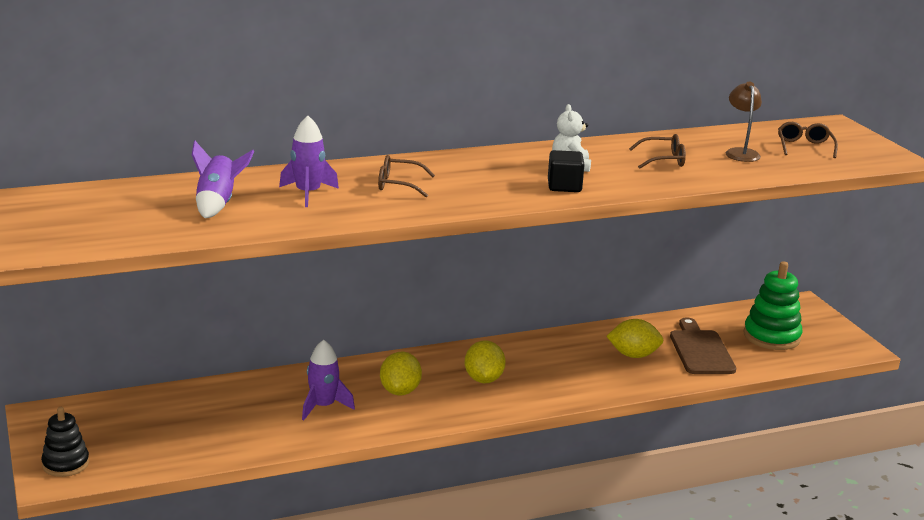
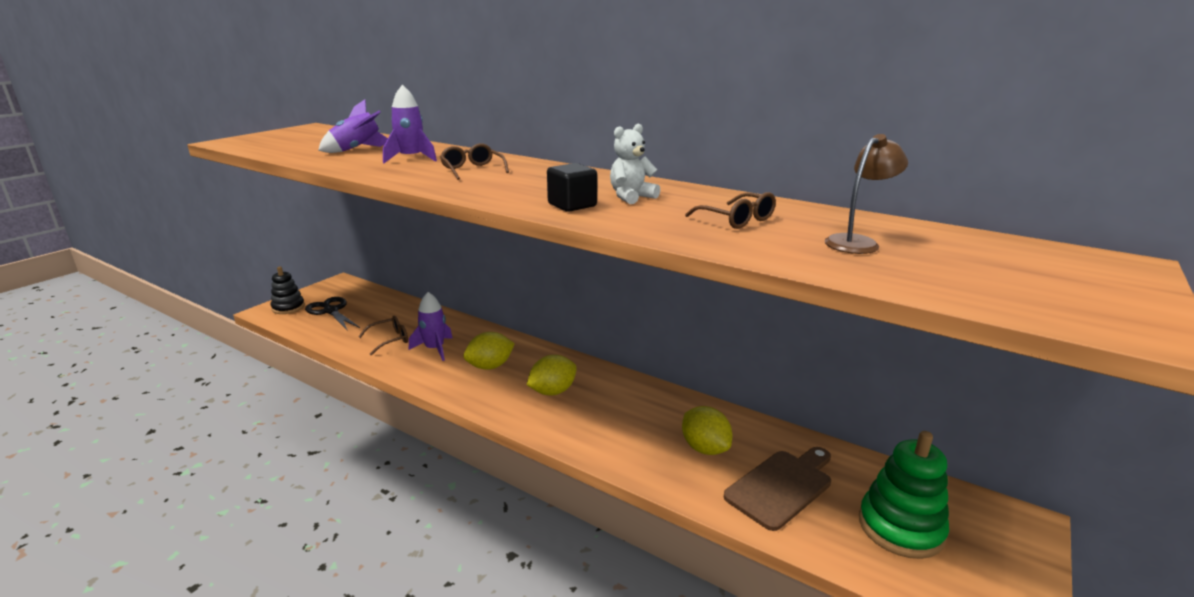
camera: 55 degrees right, 0 degrees up
brown glasses [778,122,838,158] -> brown glasses moved to [358,316,408,356]
none -> black scissors [305,297,360,331]

